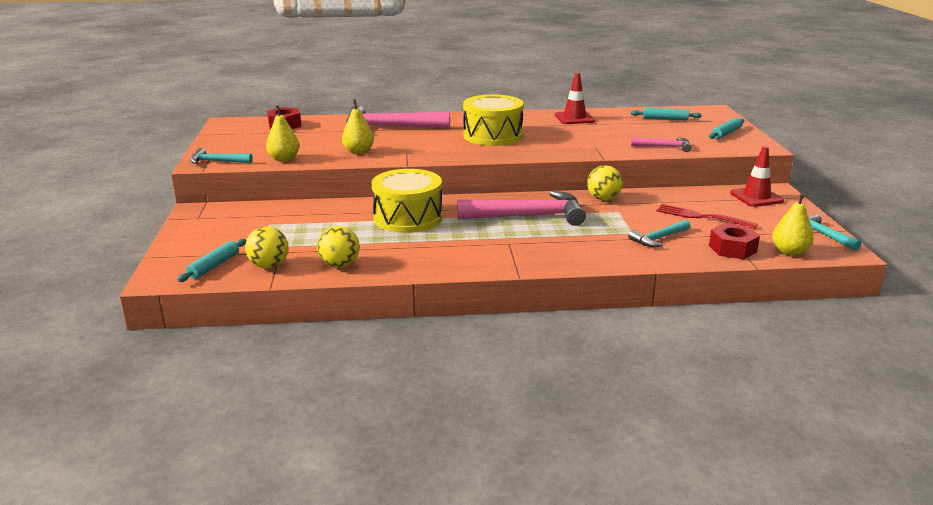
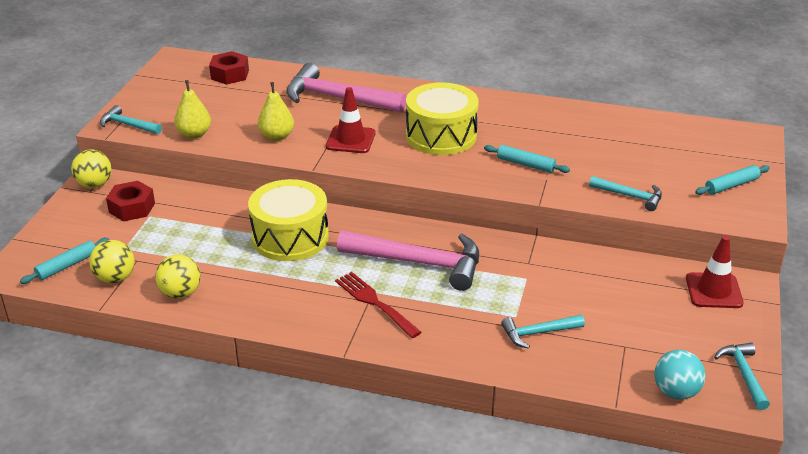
camera: 20 degrees right, 10 degrees up
red traffic cone [555,73,595,124] -> red traffic cone moved to [326,87,375,153]
yellow ball [587,165,623,201] -> yellow ball moved to [71,149,112,188]
turquoise rolling pin [631,108,702,120] -> turquoise rolling pin moved to [484,145,570,173]
pink hammer [631,137,692,152] -> turquoise hammer [589,176,662,211]
red fork [656,204,758,229] -> red fork moved to [335,272,421,338]
red nut [709,223,760,259] -> red nut moved to [106,181,155,221]
yellow pear [772,193,814,256] -> turquoise ball [654,350,706,400]

